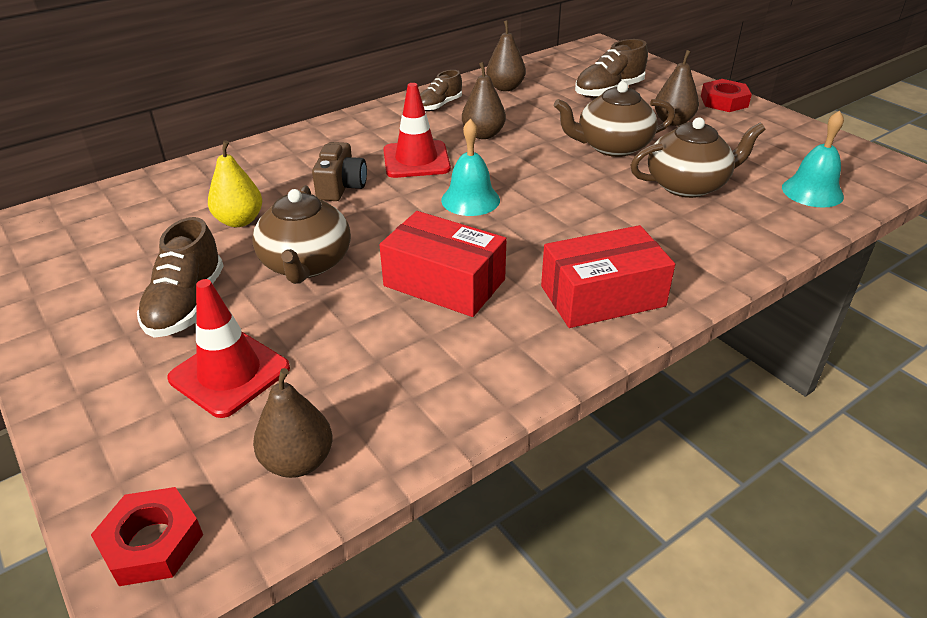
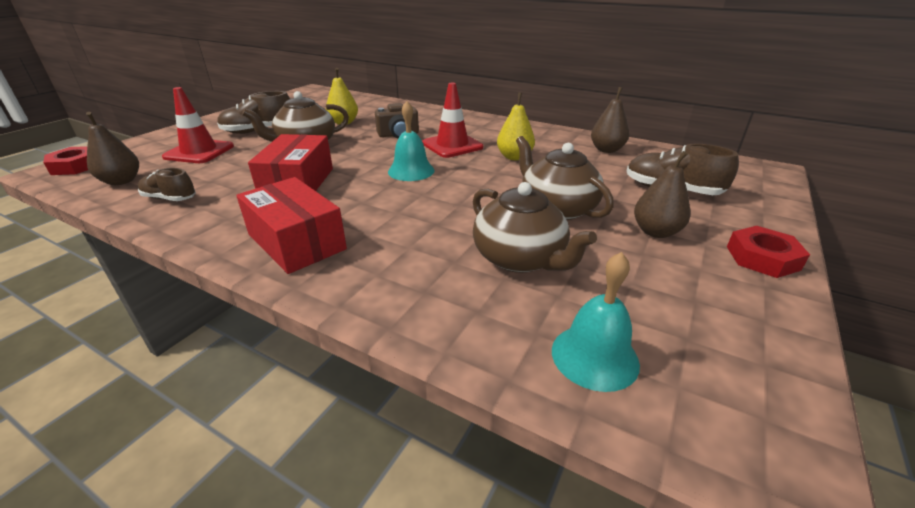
camera: 65 degrees right, 5 degrees down
brown shoe [420,70,462,111] -> brown shoe moved to [138,168,196,201]
brown pear [462,62,506,139] -> yellow pear [497,93,535,160]

